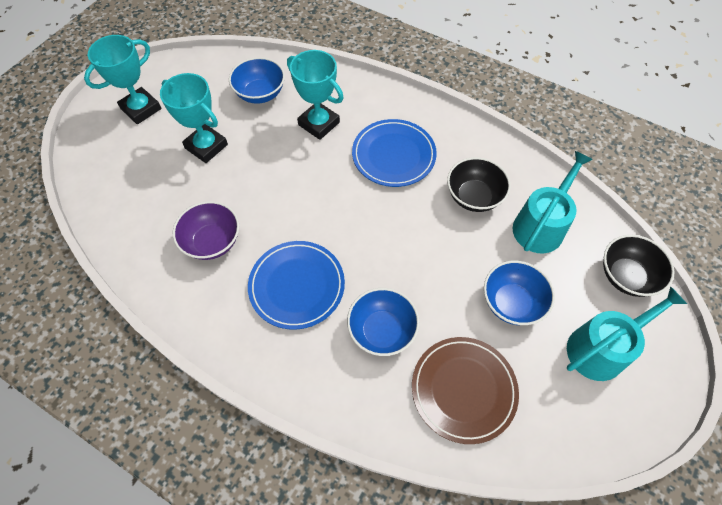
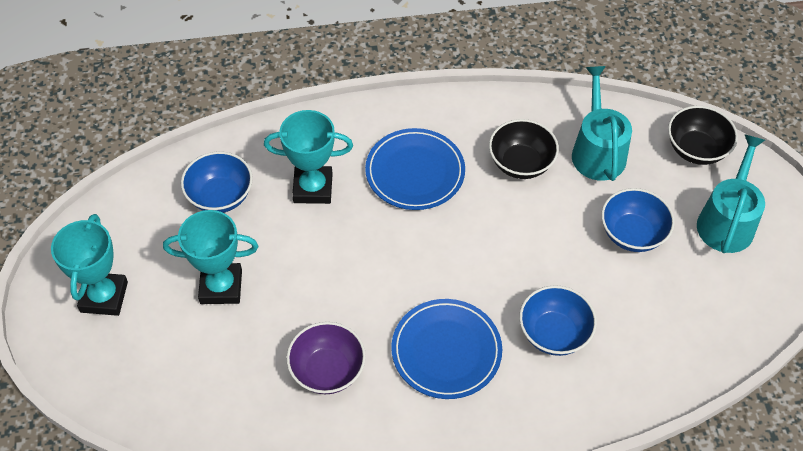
camera: 40 degrees left, 5 degrees down
brown plate [412,337,519,444] -> none

